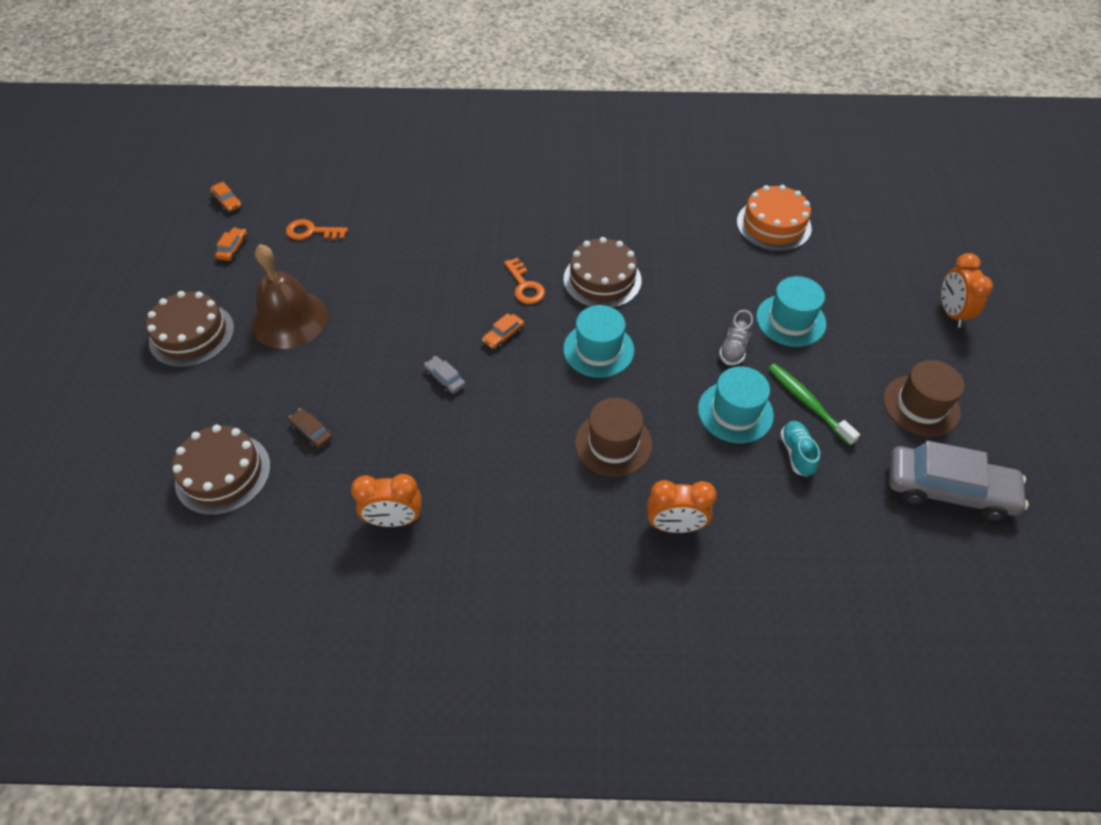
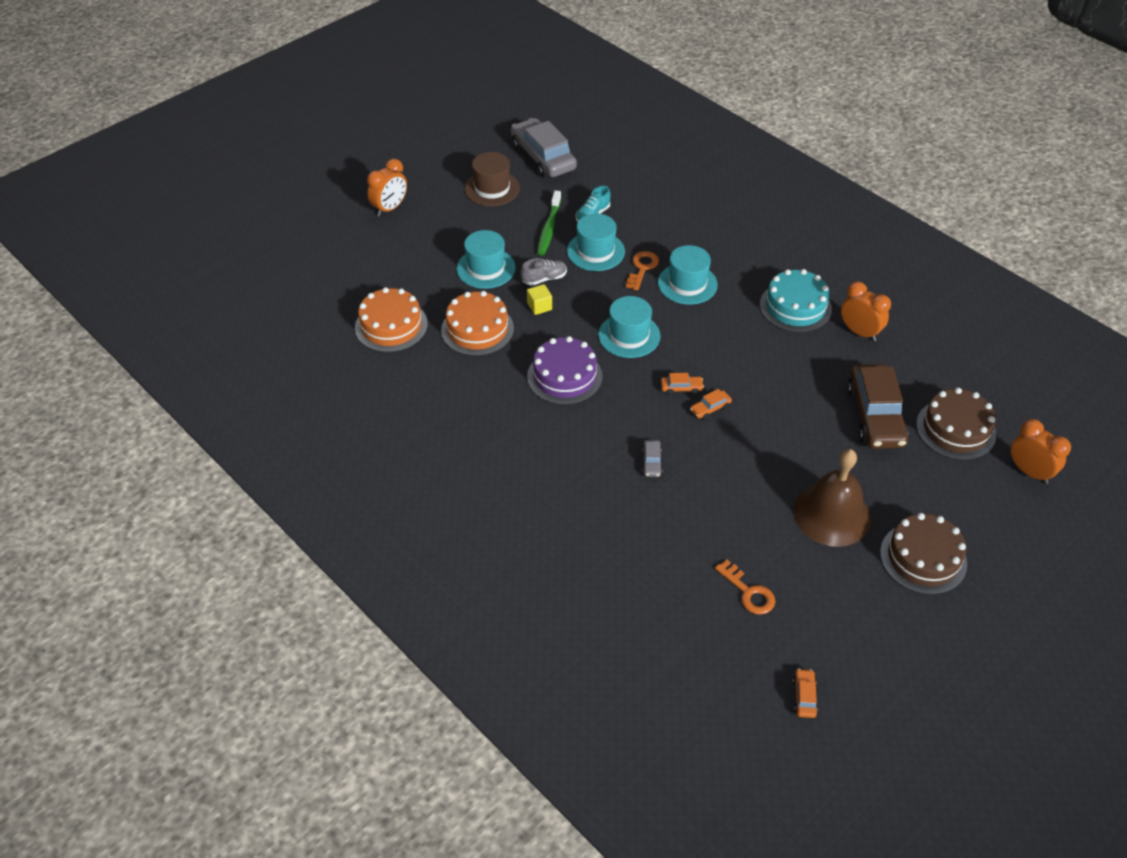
camera: 135 degrees left, 5 degrees down
orange car [215,228,247,261] -> orange car moved to [690,389,732,420]
brown car [289,409,332,448] -> brown car [847,364,909,449], size x2.42
grey car [424,356,465,394] -> grey car moved to [642,440,662,477]
orange key [504,258,545,304] -> orange key moved to [626,251,659,291]
brown cake [563,237,642,308] -> purple cake [527,336,602,405]
brown hat [575,398,652,477] -> turquoise hat [658,245,718,305]
orange clock [647,480,717,533] -> orange clock moved to [1011,419,1071,484]
none -> orange cake [441,291,514,356]
none -> yellow cube [527,284,552,315]
none -> turquoise cake [760,269,832,333]

